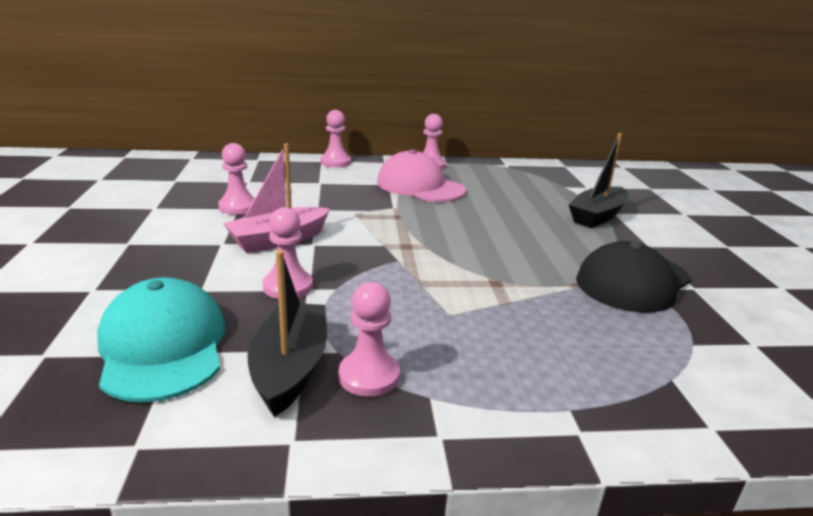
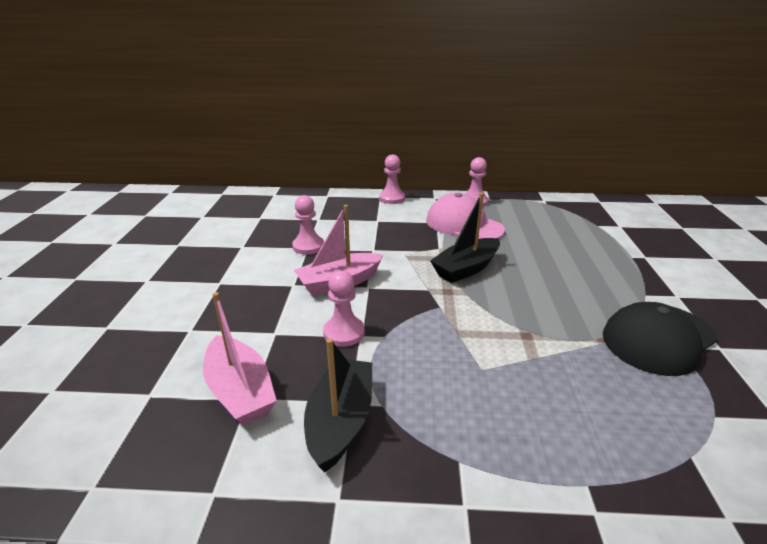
camera: 10 degrees right, 5 degrees up
turquoise cap [97,277,225,402] -> pink boat [203,292,277,426]
pink pawn [339,282,400,397] -> none
black boat [569,133,628,228] -> black boat moved to [430,193,500,283]

